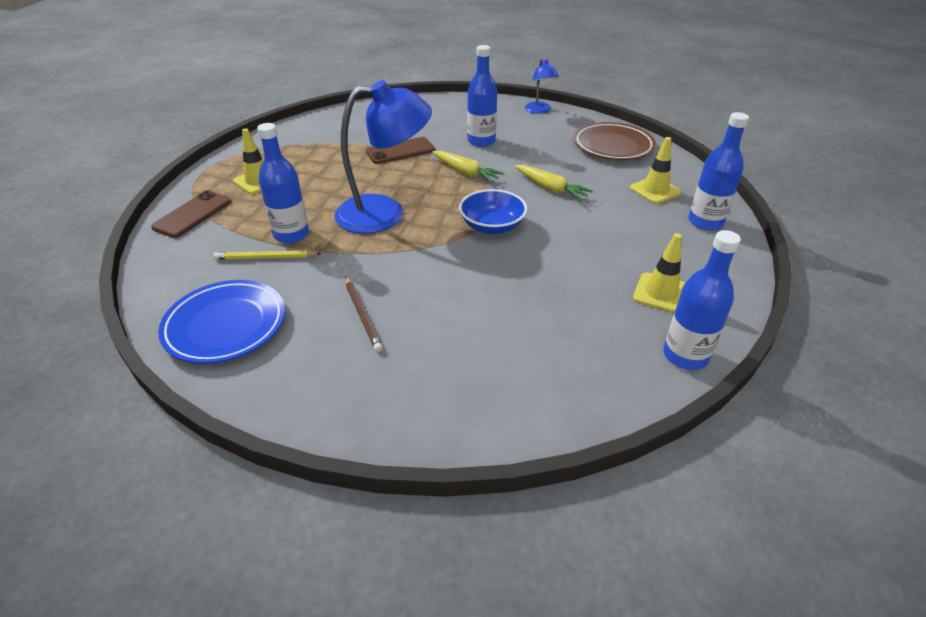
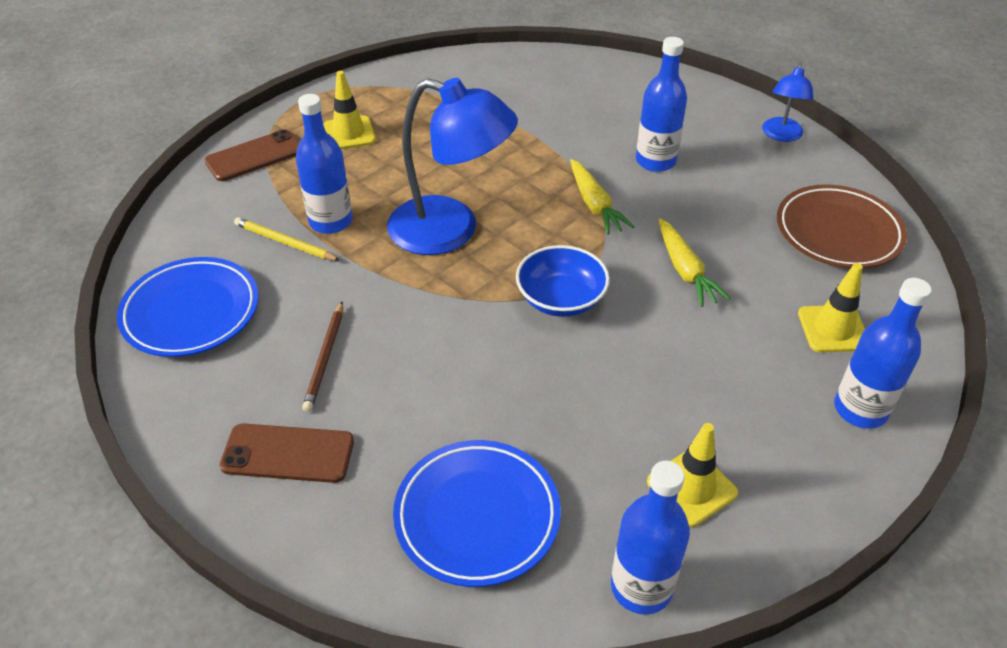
camera: 30 degrees right, 5 degrees up
brown phone [366,137,435,164] -> brown phone moved to [219,423,354,483]
none -> blue plate [393,440,561,587]

